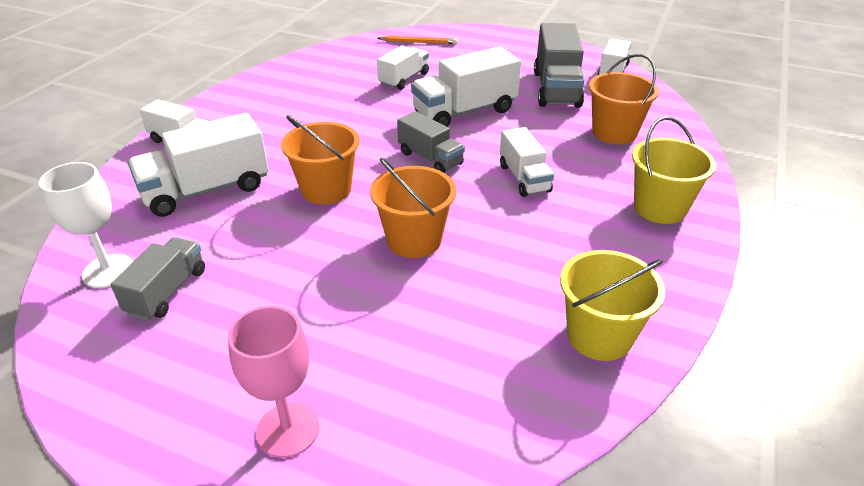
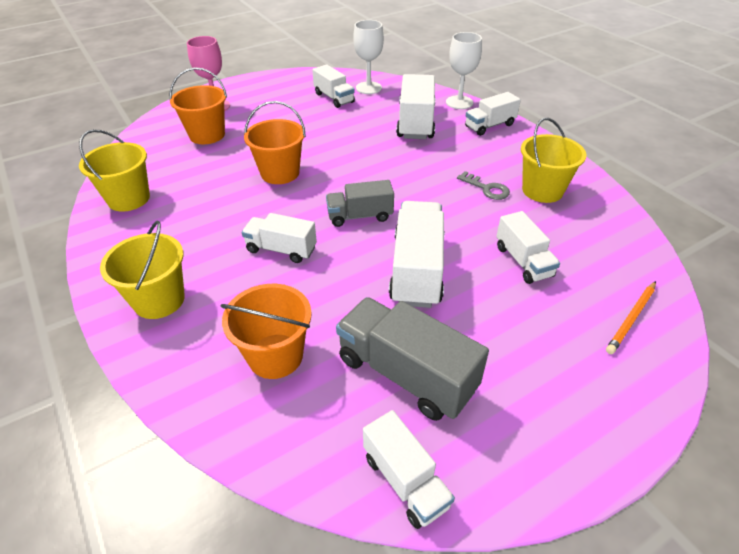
camera: 125 degrees right, 5 degrees up
grey truck [111,237,205,321] -> white truck [312,64,355,108]
orange bucket [281,115,359,205] -> orange bucket moved to [169,67,227,144]
none -> white goblet [446,32,482,109]
none -> grey key [457,171,510,200]
none -> yellow bucket [521,118,586,203]

